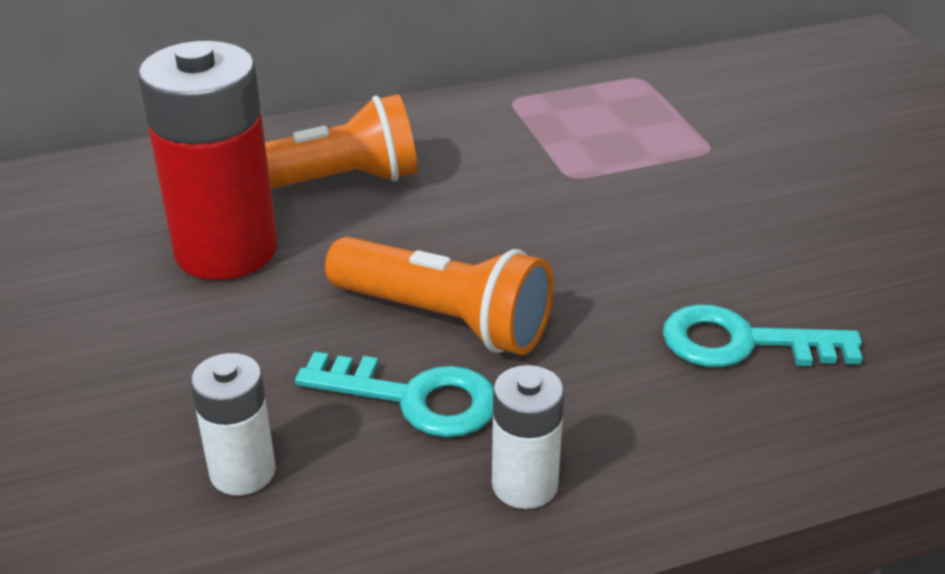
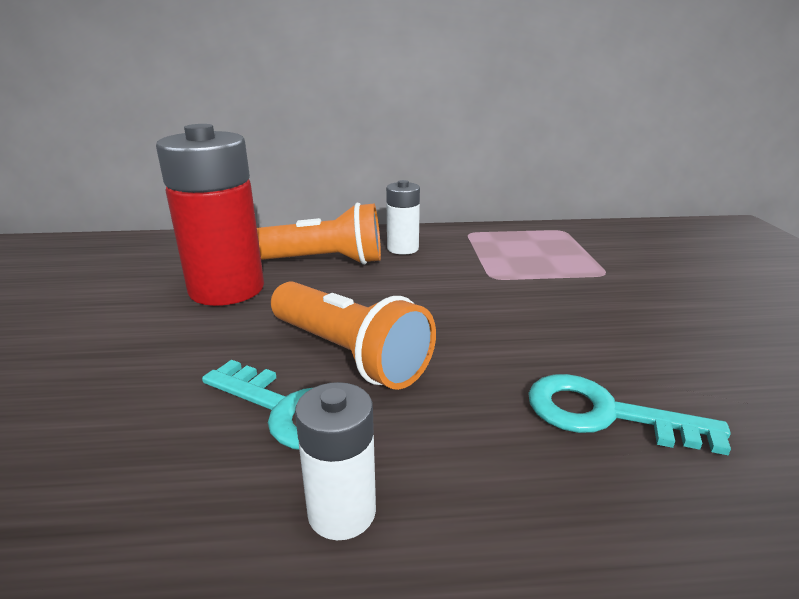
camera: 15 degrees right, 10 degrees down
white battery [191,353,276,496] -> white battery moved to [386,180,420,255]

